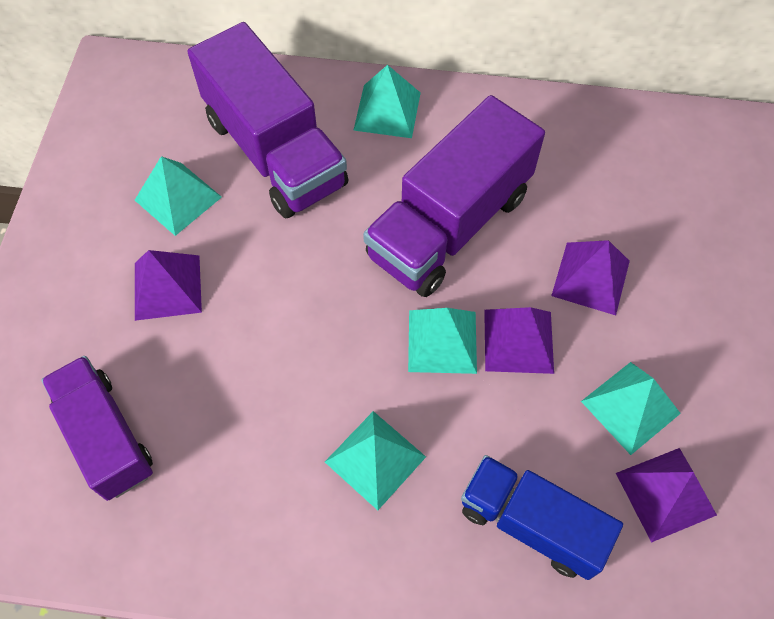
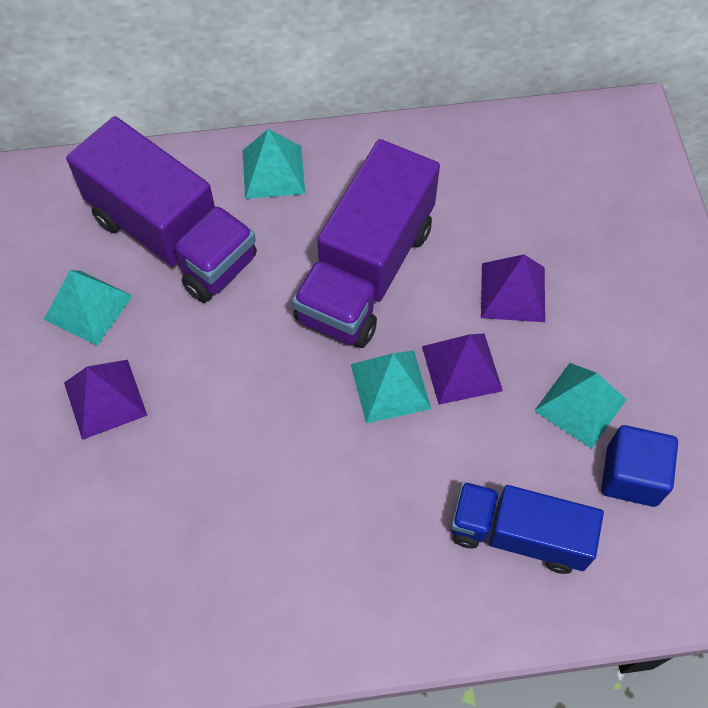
camera: 15 degrees left, 0 degrees up
purple truck [41,356,153,501] -> none
turquoise pyramid [325,411,426,510] -> none
purple pyramid [616,448,717,543] -> blue cube [601,425,678,507]

